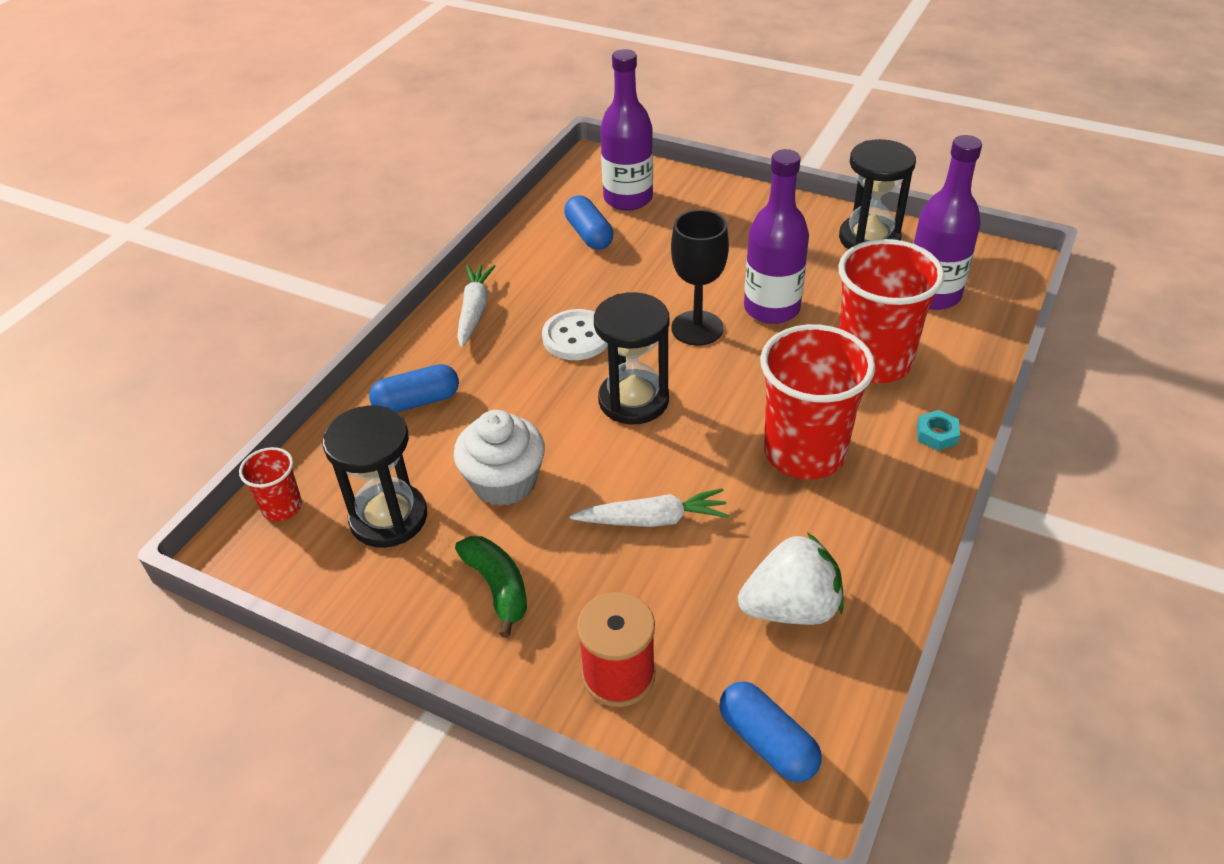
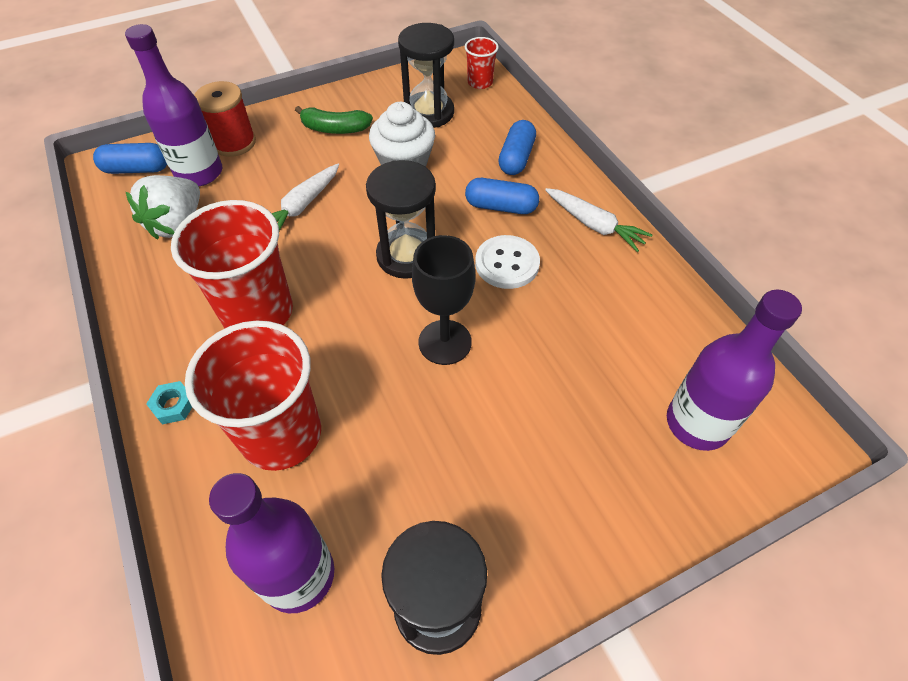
camera: 125 degrees right, 10 degrees up
blue capsule [564,195,613,250] -> blue capsule moved to [465,178,539,214]
purple bottle [744,149,809,324] -> purple bottle moved to [125,24,222,186]

